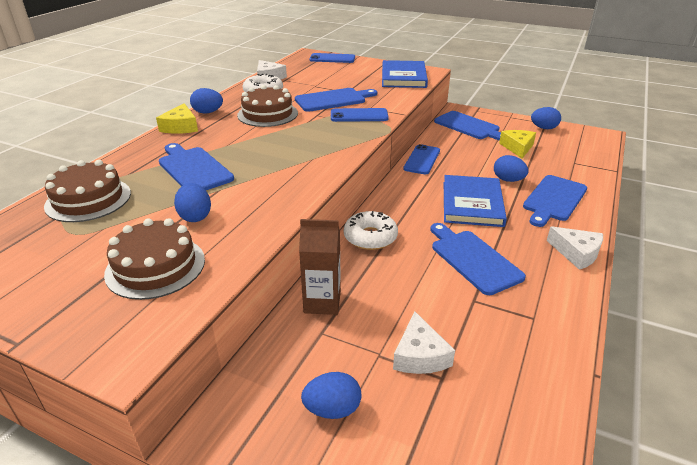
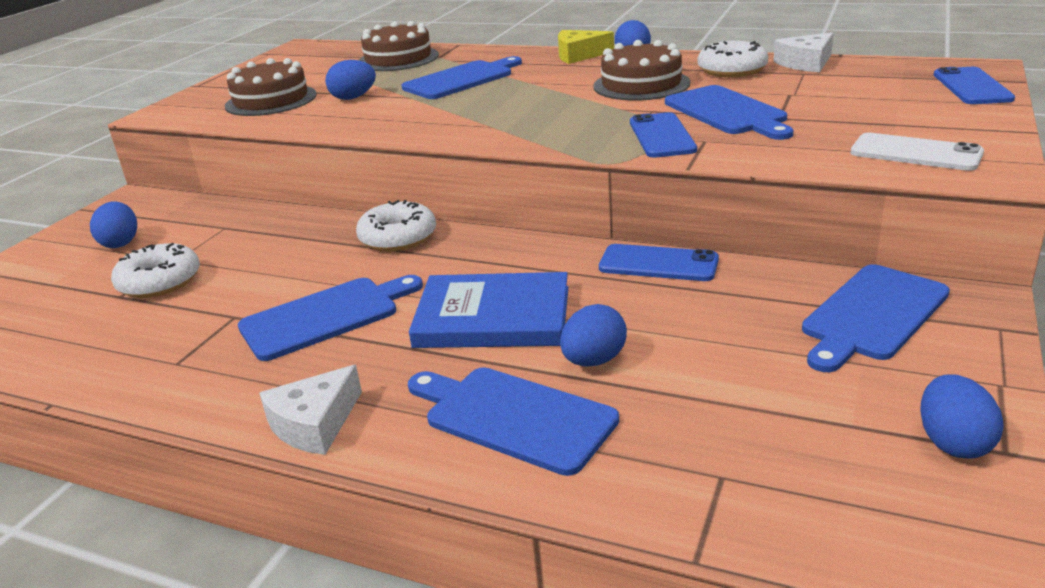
camera: 90 degrees right, 5 degrees down
brown carton [299,219,341,315] -> none
blue book [382,60,428,88] -> white phone [851,133,984,171]
white cheese [393,311,455,374] -> white donut [111,243,200,298]
yellow cheese [499,130,536,159] -> none

